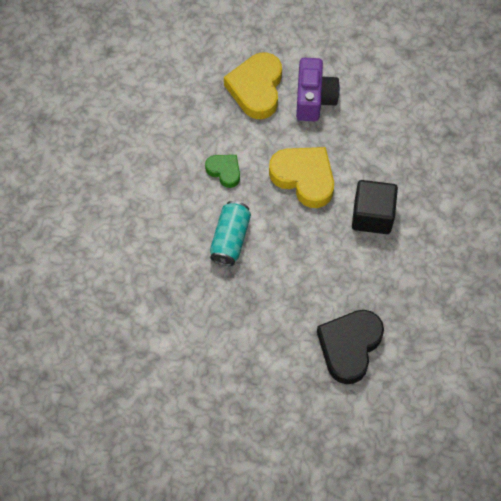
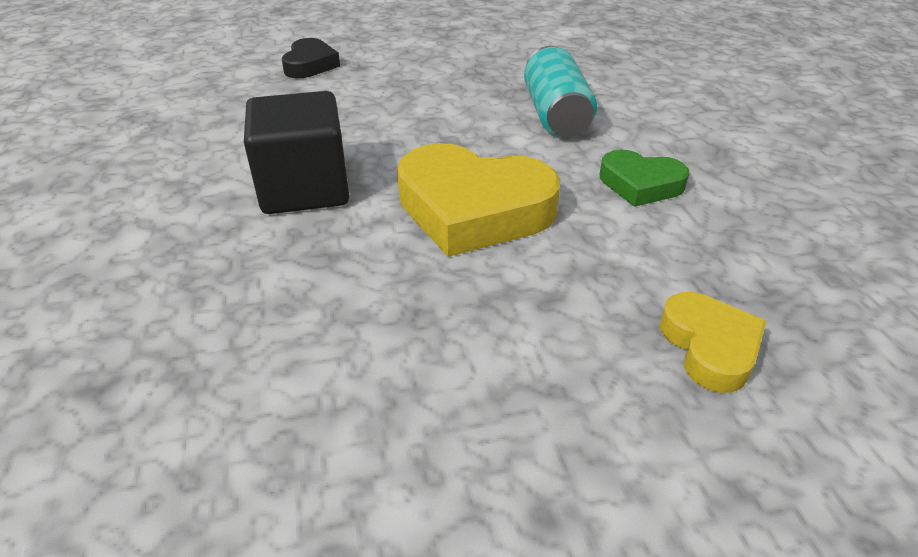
camera: 160 degrees right, 25 degrees down
yellow heart [224,52,282,119] -> yellow heart [659,292,767,393], size x0.55
purple camera [296,58,340,121] -> none
black heart [317,310,384,384] -> black heart [282,38,340,78], size x0.55

